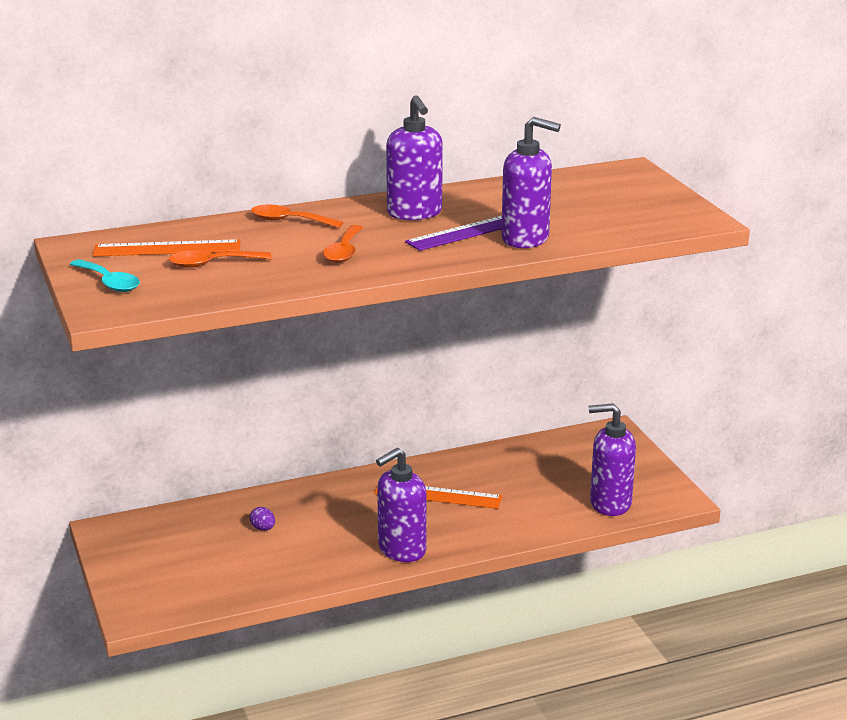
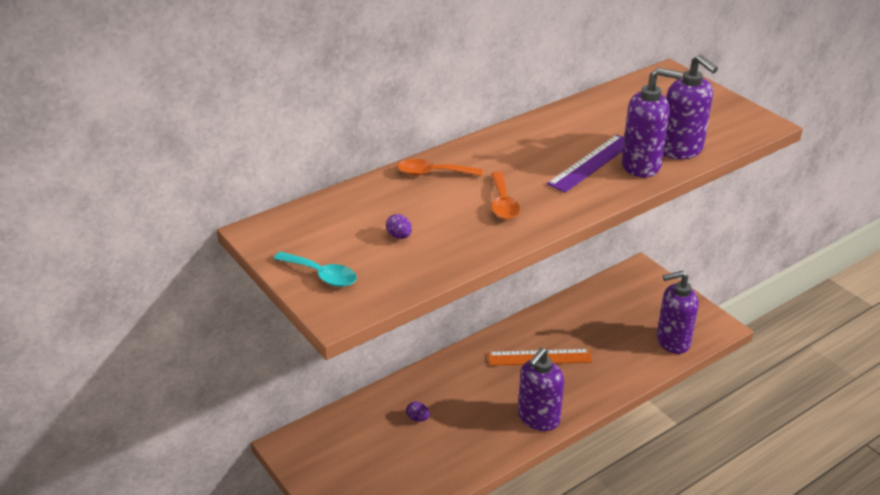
camera: 15 degrees left, 10 degrees up
orange ruler [93,239,240,257] -> none
orange spoon [169,250,272,268] -> purple egg [386,214,412,239]
purple soap dispenser [386,95,443,220] -> purple soap dispenser moved to [663,55,718,160]

